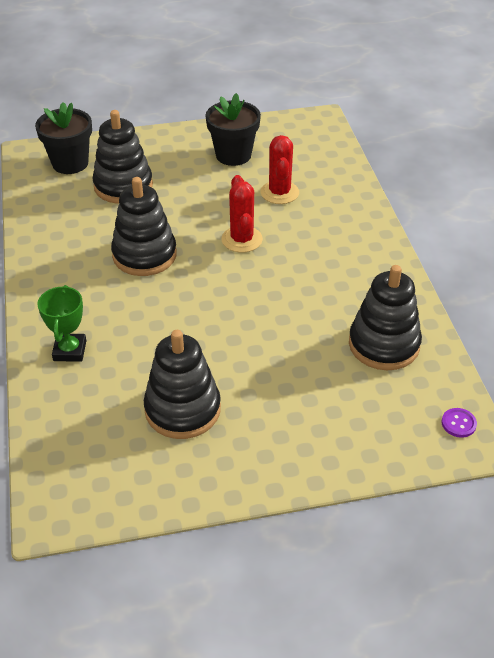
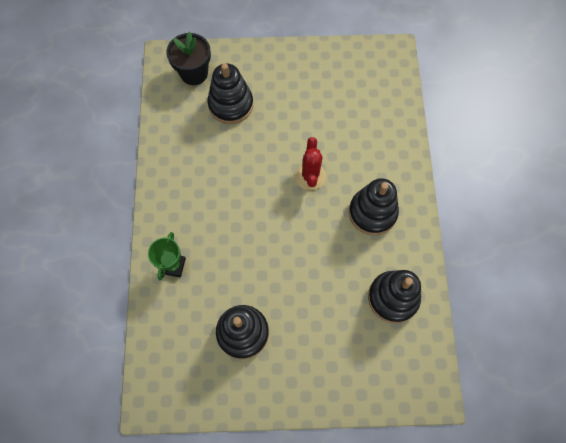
camera: 10 degrees right, 25 degrees up
black stacking toy [111,177,177,276] -> black stacking toy moved to [349,178,399,235]
black flower pot [205,93,261,166] -> none
red cactus [260,135,299,204] -> none
purple button [442,408,477,438] -> none

